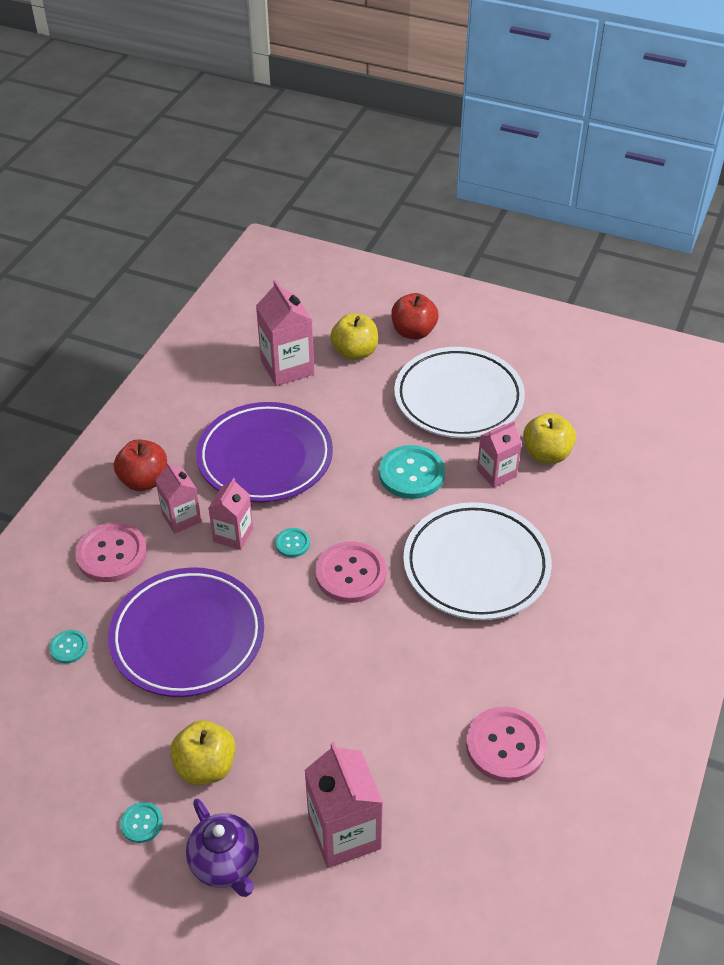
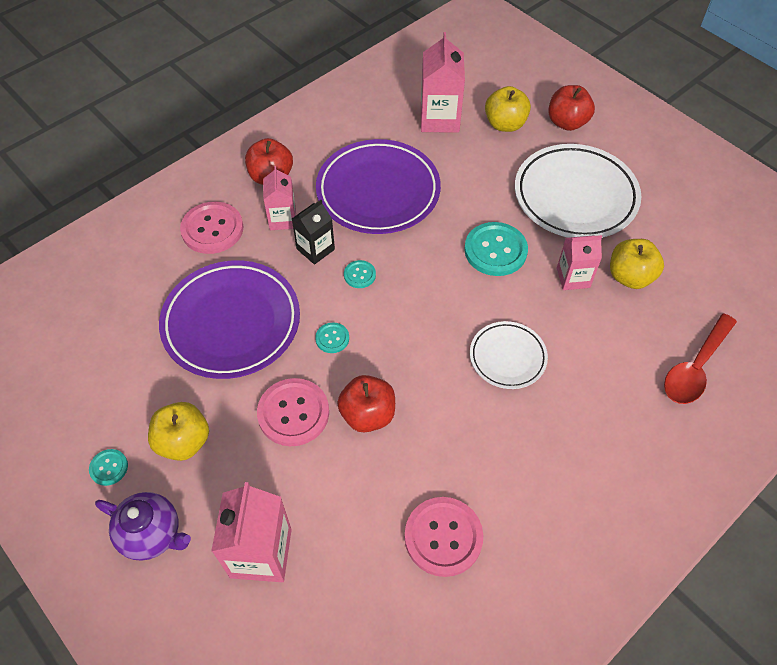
camera: 25 degrees right, 10 degrees up
turquoise button [49,630,88,664] -> turquoise button moved to [315,323,349,353]
purple teapot [186,798,259,897] -> purple teapot turned 60 degrees counterclockwise [95,492,191,560]
pink carton [208,478,253,550] -> black carton [292,200,335,265]
pink button [315,541,387,603] -> pink button moved to [257,378,329,446]
white plate [403,502,552,620] -> white plate [470,321,548,389], size x0.54
none -> red apple [337,375,395,433]
none -> red spoon [664,313,737,404]

